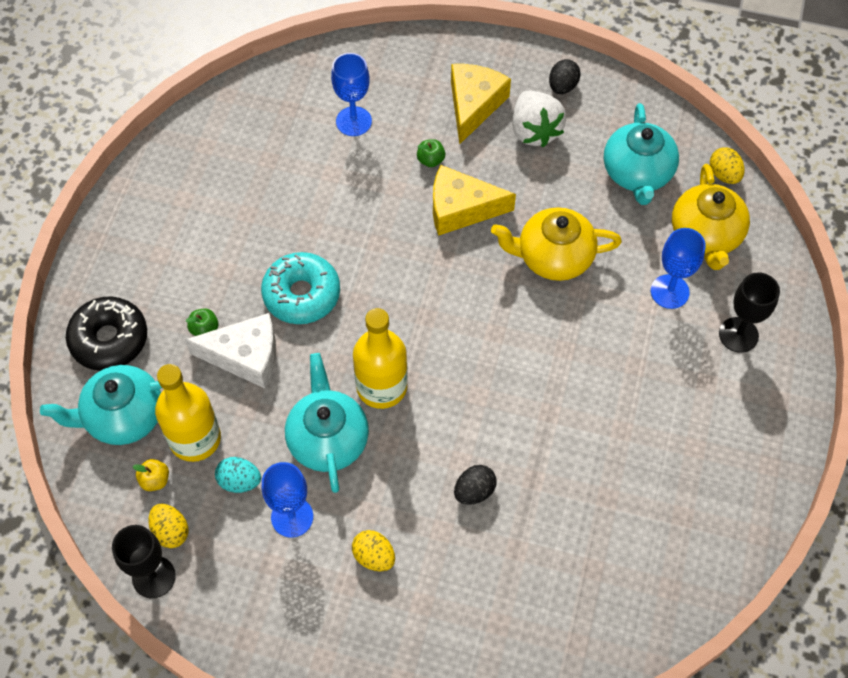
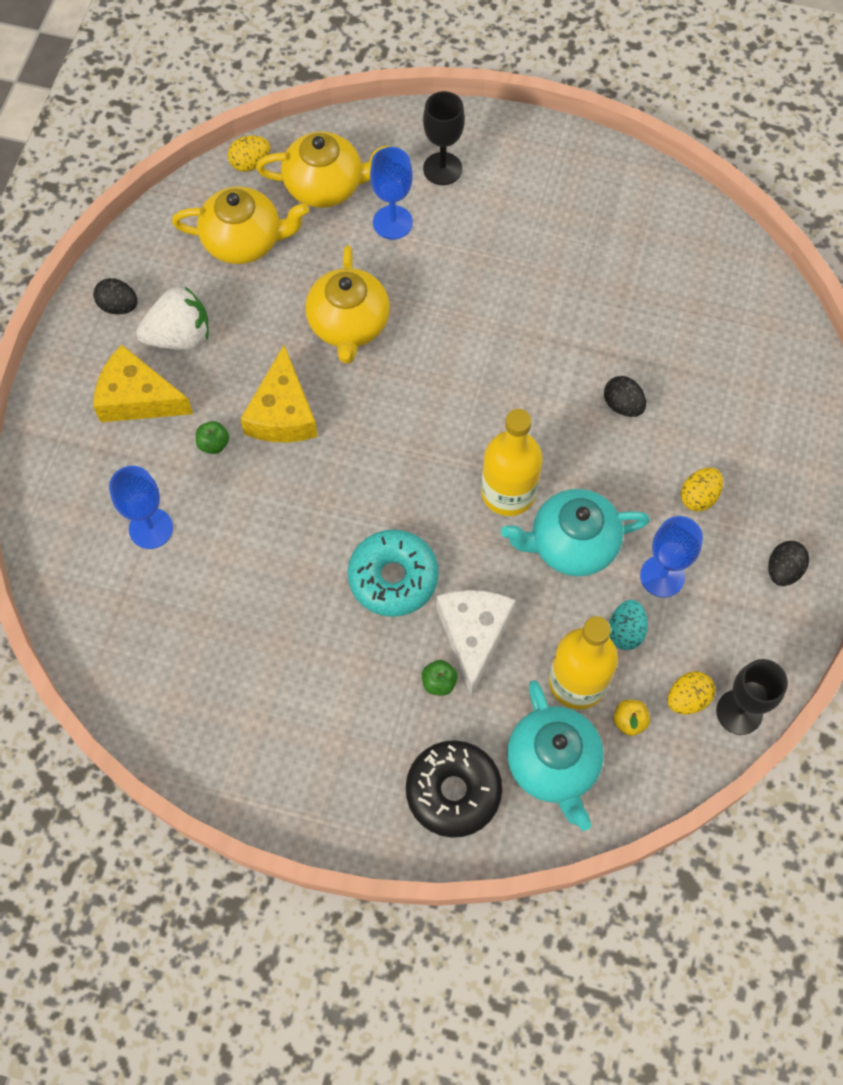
camera: 90 degrees left, 5 degrees up
turquoise teapot [604,103,679,205] -> yellow teapot [172,186,309,264]
none -> black egg [768,541,809,586]

